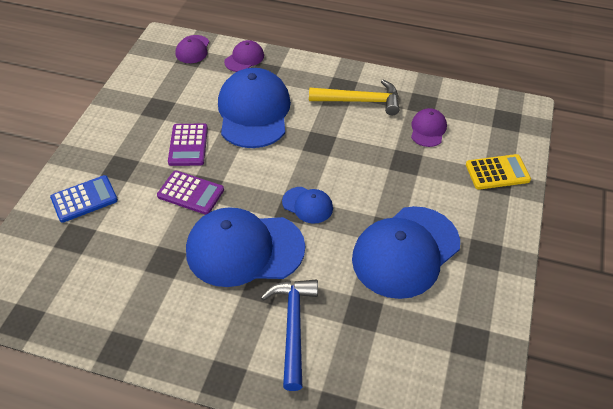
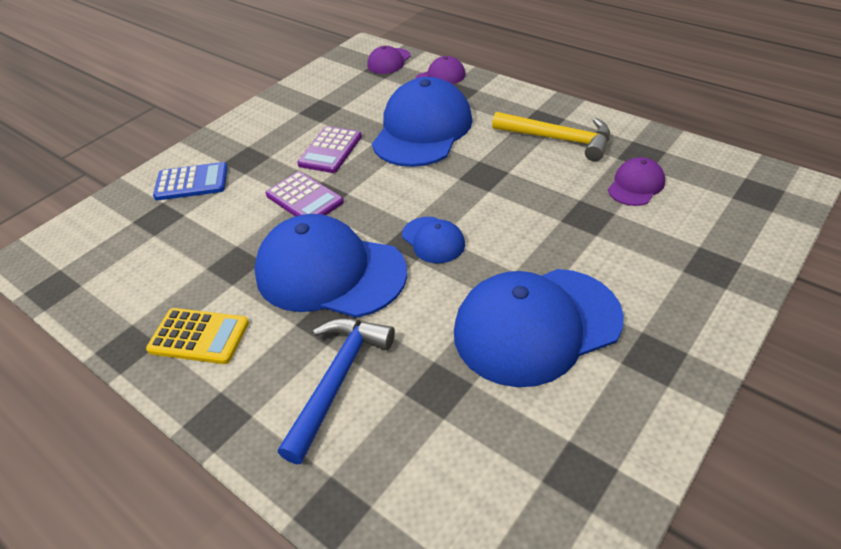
camera: 25 degrees right, 5 degrees down
yellow calculator [466,154,531,190] -> yellow calculator moved to [146,308,249,364]

